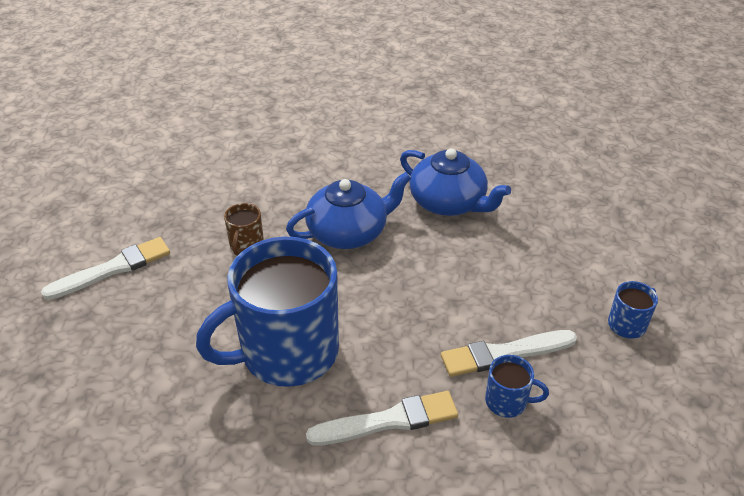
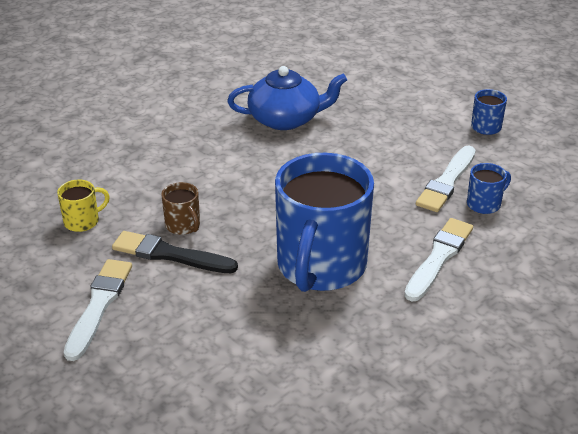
camera: 45 degrees left, 5 degrees down
blue teapot [286,172,411,249] -> none
none -> yellow mug [57,180,110,232]
none -> black brush [112,231,238,273]

